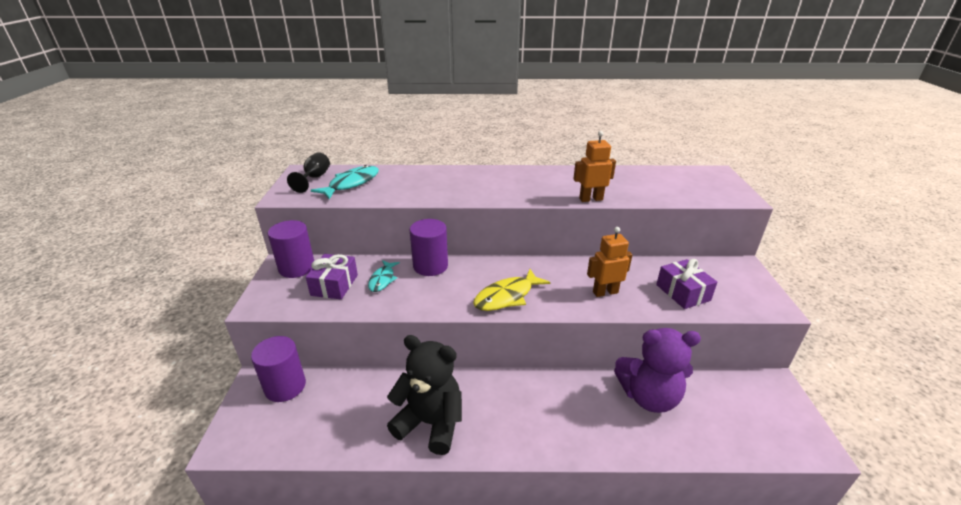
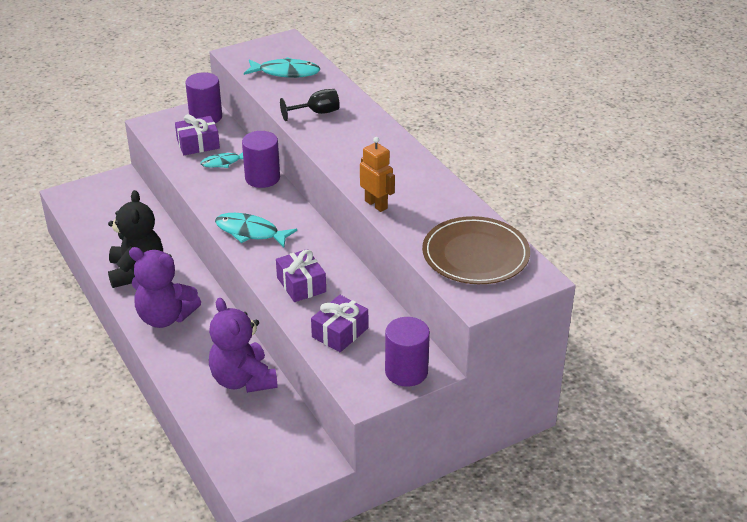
camera: 60 degrees right, 5 degrees up
purple cylinder [251,336,306,402] -> purple cylinder moved to [385,317,430,387]
black goblet [287,152,330,193] -> black goblet moved to [280,89,340,121]
yellow fish [473,269,550,311] -> turquoise fish [215,213,297,247]
orange robot [587,227,632,297] -> purple gift [276,249,326,302]
none -> purple teddy bear [129,247,201,328]
none -> brown plate [422,216,530,284]

